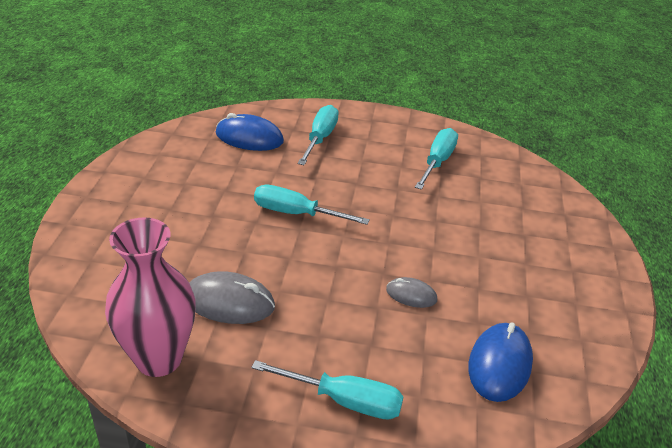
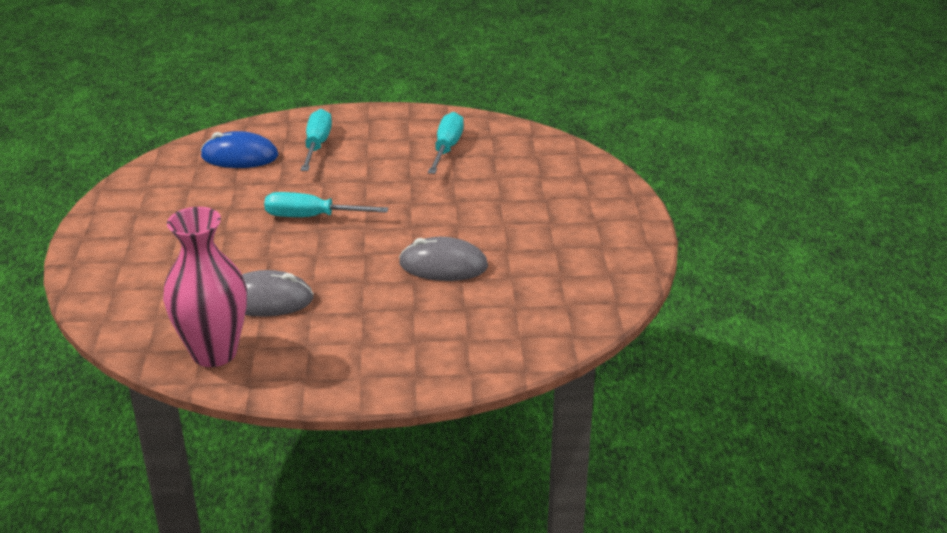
camera: 10 degrees left, 5 degrees down
turquoise screwdriver [251,360,404,420] -> none
grey mouse [386,277,437,308] -> grey mouse [399,237,488,281], size x1.73
blue mouse [468,322,533,402] -> none

